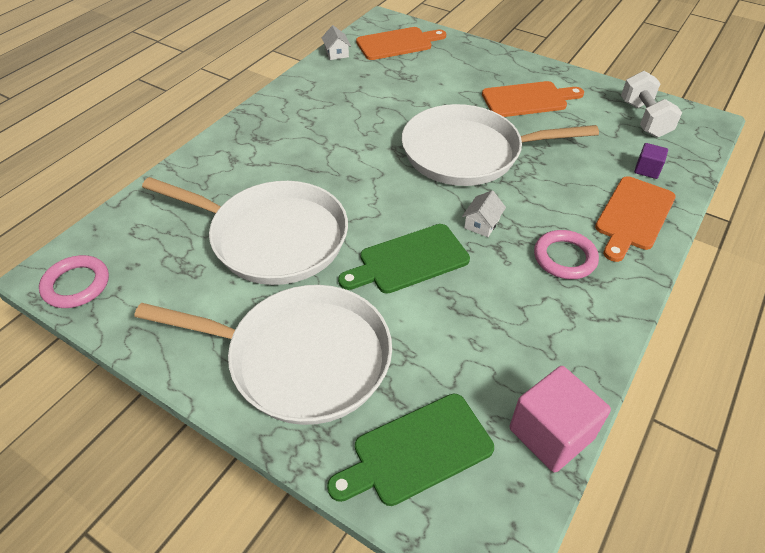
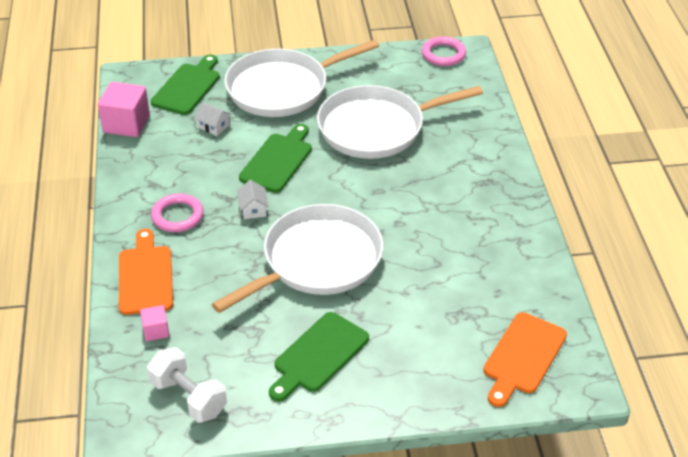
camera: 140 degrees right, 5 degrees down
white house [322,25,351,60] -> white house moved to [194,102,232,136]
orange cutting board [482,81,584,117] -> green cutting board [269,312,369,401]
purple cube [634,143,668,179] -> pink cube [140,305,169,341]

